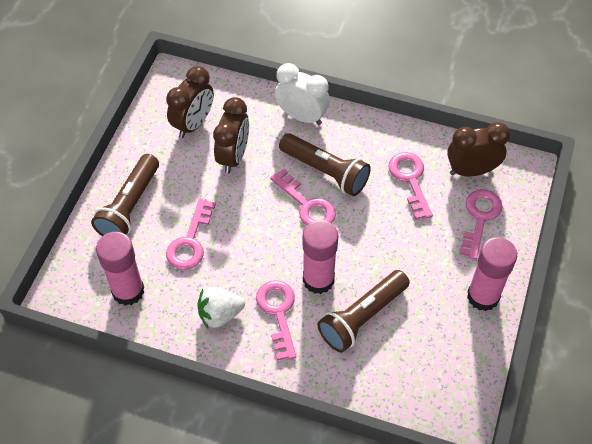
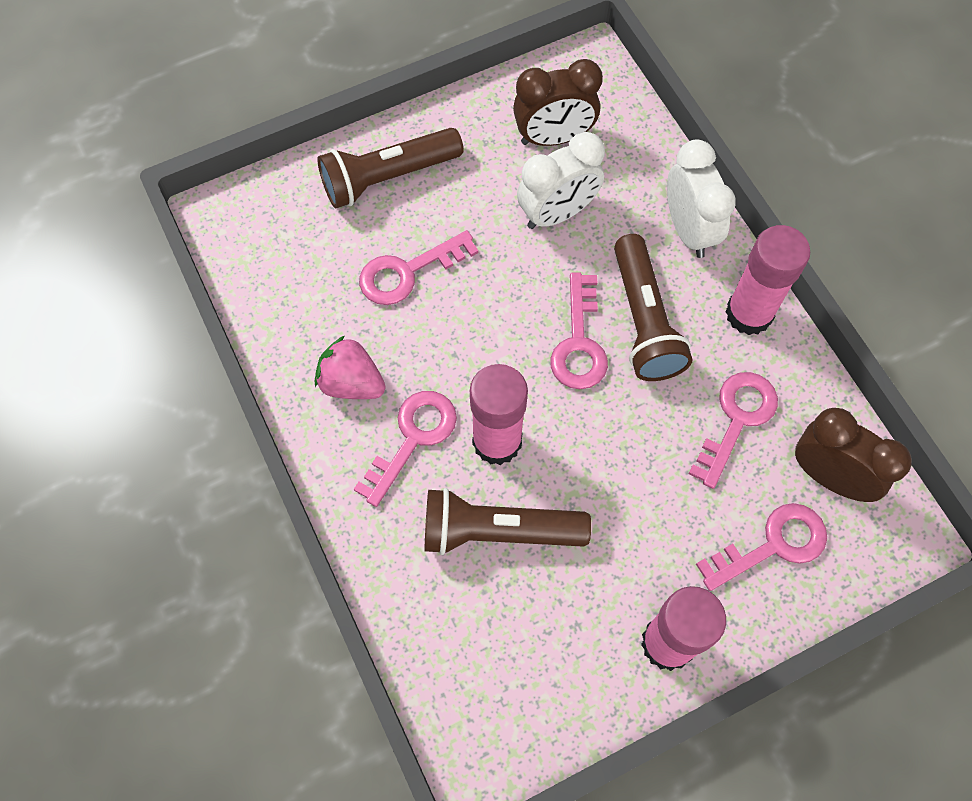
camera: 45 degrees right, 10 degrees up
pink glue stick [96,232,144,306] -> pink glue stick moved to [725,225,810,335]
white strawberry [197,287,245,328] -> pink strawberry [315,336,386,399]
brown clock [213,97,249,174] -> white clock [517,132,605,229]

